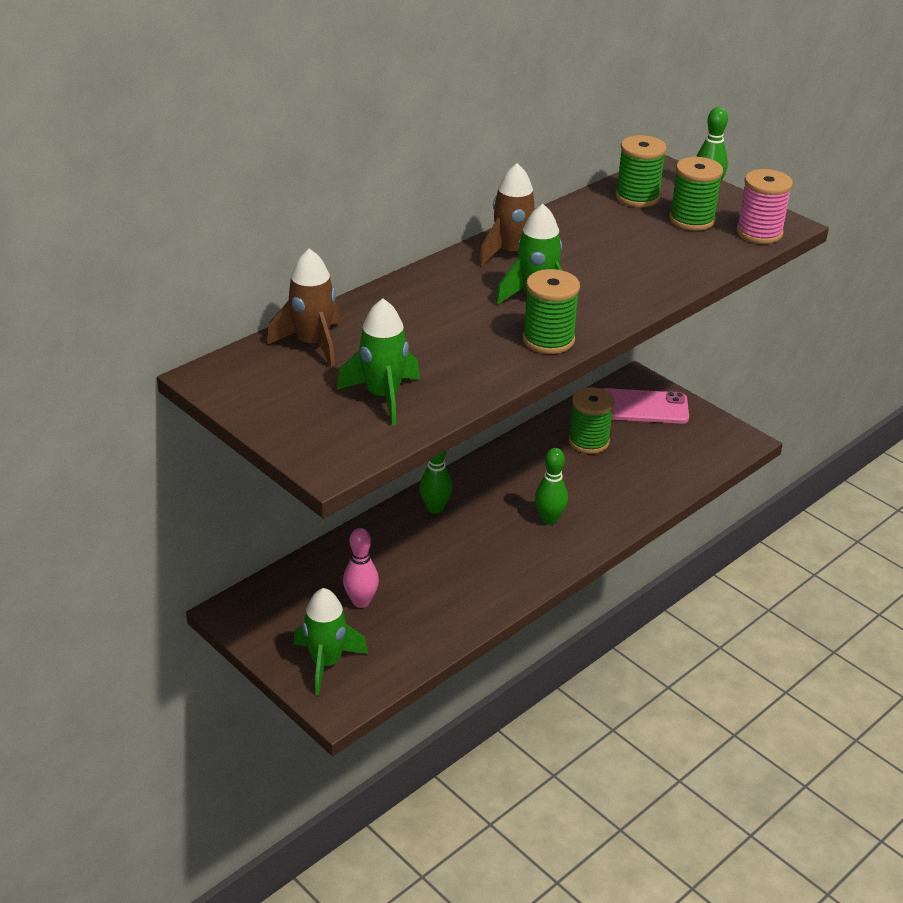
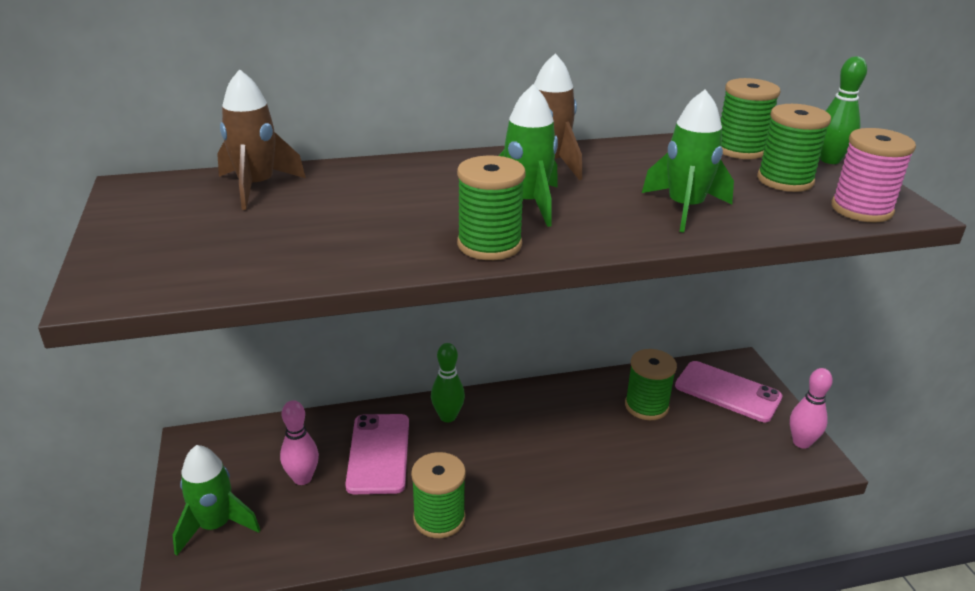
camera: 30 degrees right, 5 degrees down
green rocket [337,299,420,426] -> green rocket moved to [642,89,734,232]
green bowling pin [535,448,568,525] -> none
none -> pink phone [345,414,409,494]
none -> green spool [411,452,466,538]
none -> pink bowling pin [790,368,833,449]

